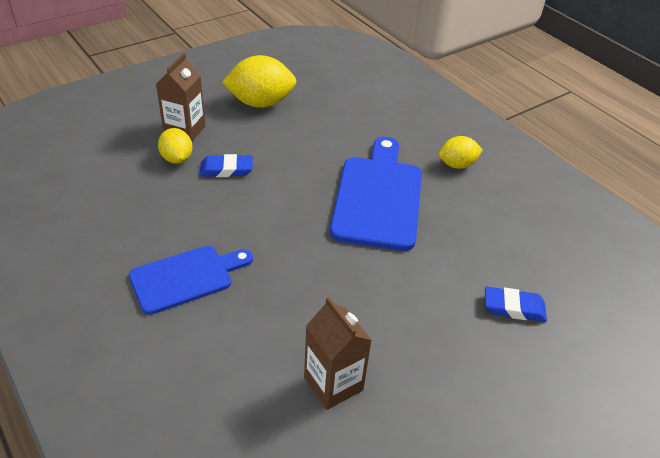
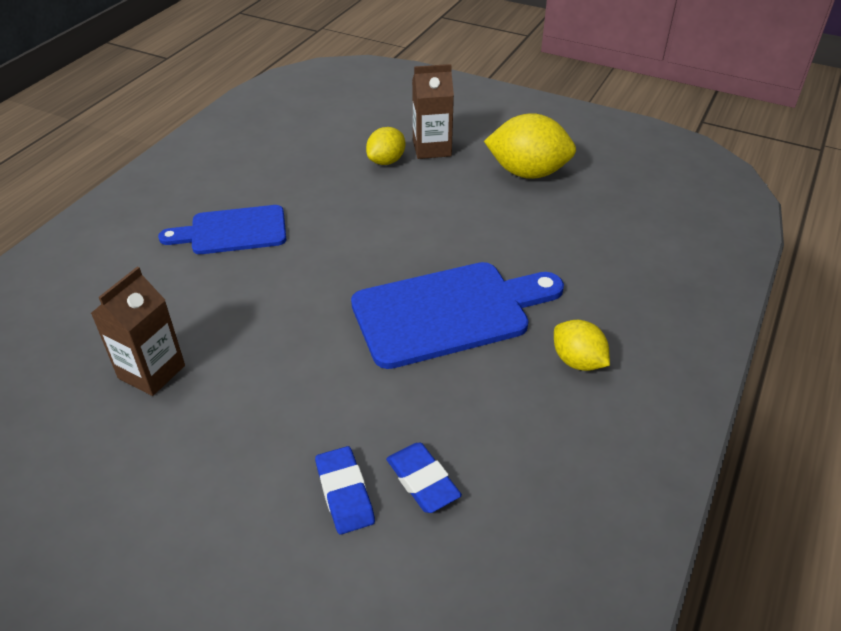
camera: 65 degrees right, 0 degrees up
blue cutting board [129,246,253,315] -> blue cutting board turned 135 degrees clockwise [158,205,286,254]
blue eraser [199,154,253,177] -> blue eraser moved to [386,443,462,513]
yellow lemon [222,55,296,108] -> yellow lemon turned 45 degrees counterclockwise [484,113,576,179]

